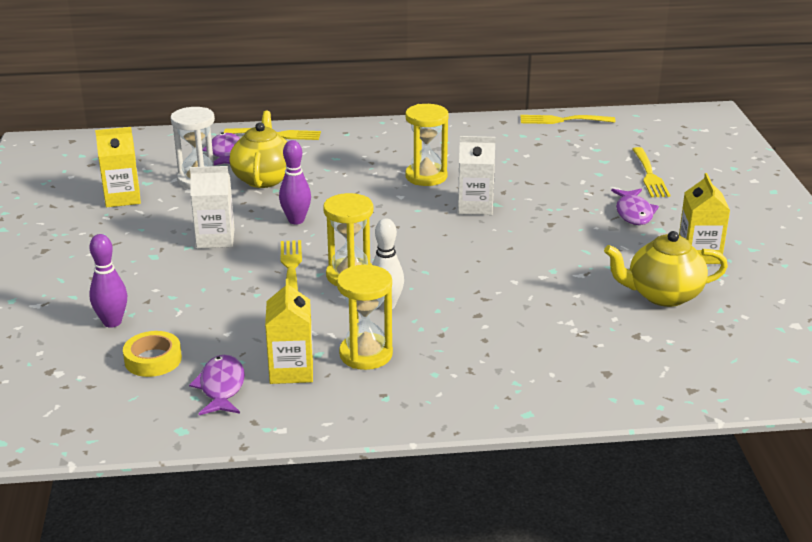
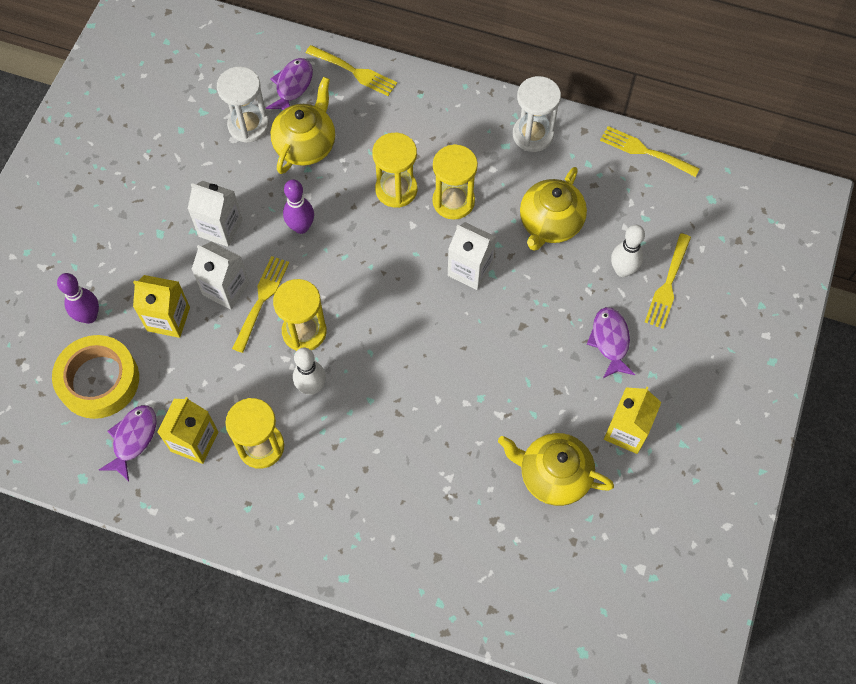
camera: 25 degrees right, 35 degrees up
yellow carton [95,127,141,207] -> yellow carton moved to [133,275,190,338]
yellow tape [123,331,182,377] -> yellow tape [52,335,139,419], size x1.68
purple fish [611,189,659,225] -> purple fish turned 150 degrees clockwise [587,307,635,378]
none -> white carton [191,242,249,310]
none -> yellow hourglass [372,133,417,208]
none -> white hourglass [513,76,561,152]
none -> yellow teapot [520,167,587,251]
none -> white bowling pin [611,225,645,277]

